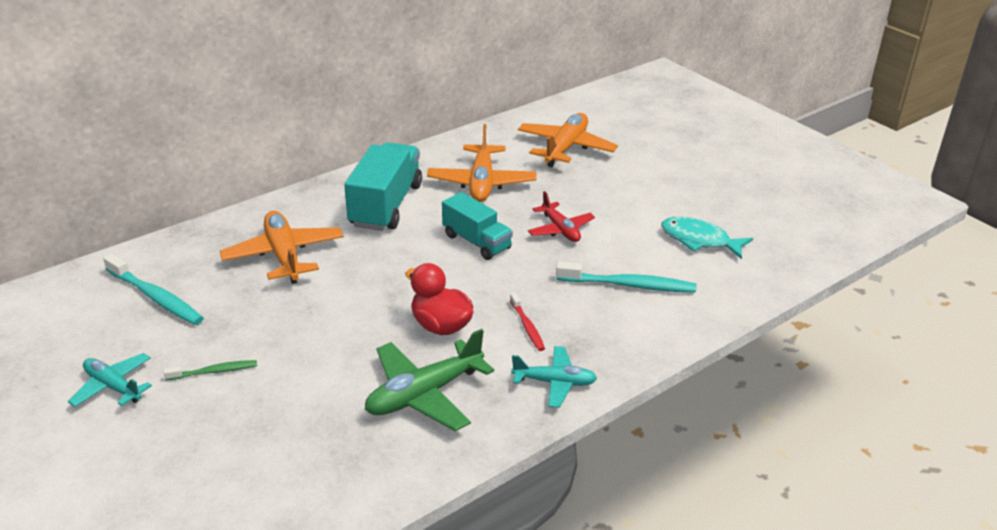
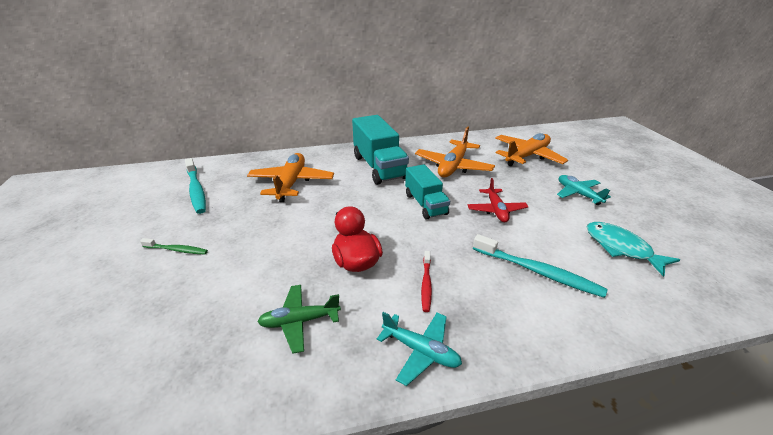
camera: 25 degrees right, 0 degrees up
turquoise plane [68,353,152,407] -> turquoise plane moved to [557,175,611,205]
turquoise truck [344,142,422,231] -> turquoise truck turned 120 degrees clockwise [352,115,409,185]
green plane [365,329,494,431] -> green plane [257,285,341,354], size x0.63

